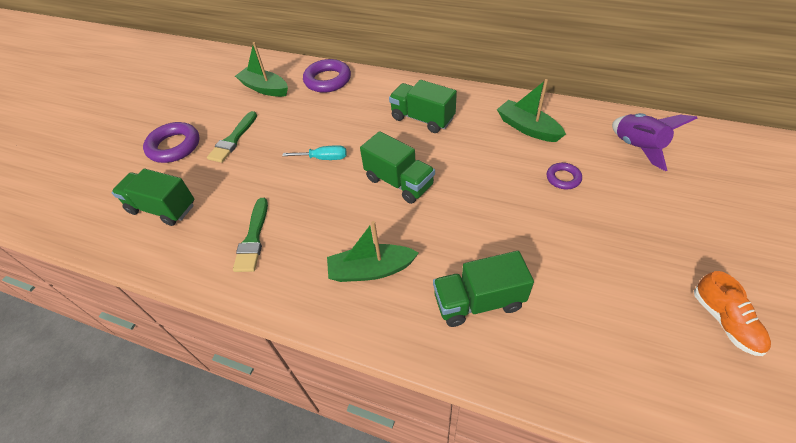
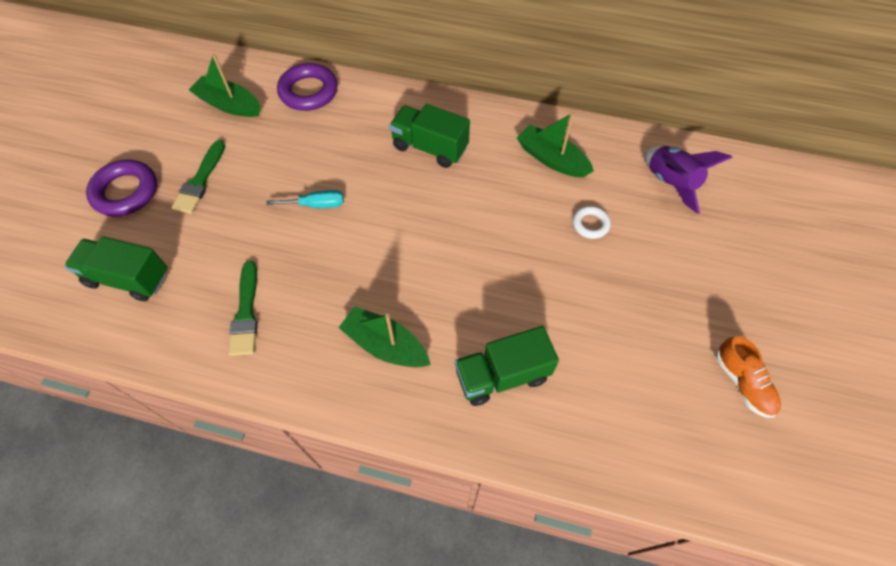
camera: 10 degrees left, 10 degrees up
green boat [327,221,419,282] -> green boat turned 45 degrees clockwise [338,306,431,367]
green truck [360,131,435,204] -> none
purple ring [546,163,582,189] -> white ring [572,206,611,239]

